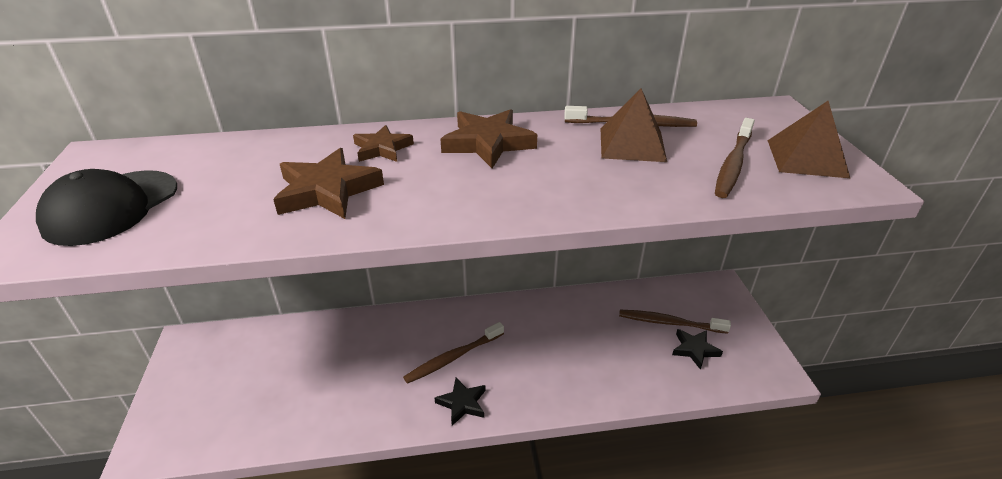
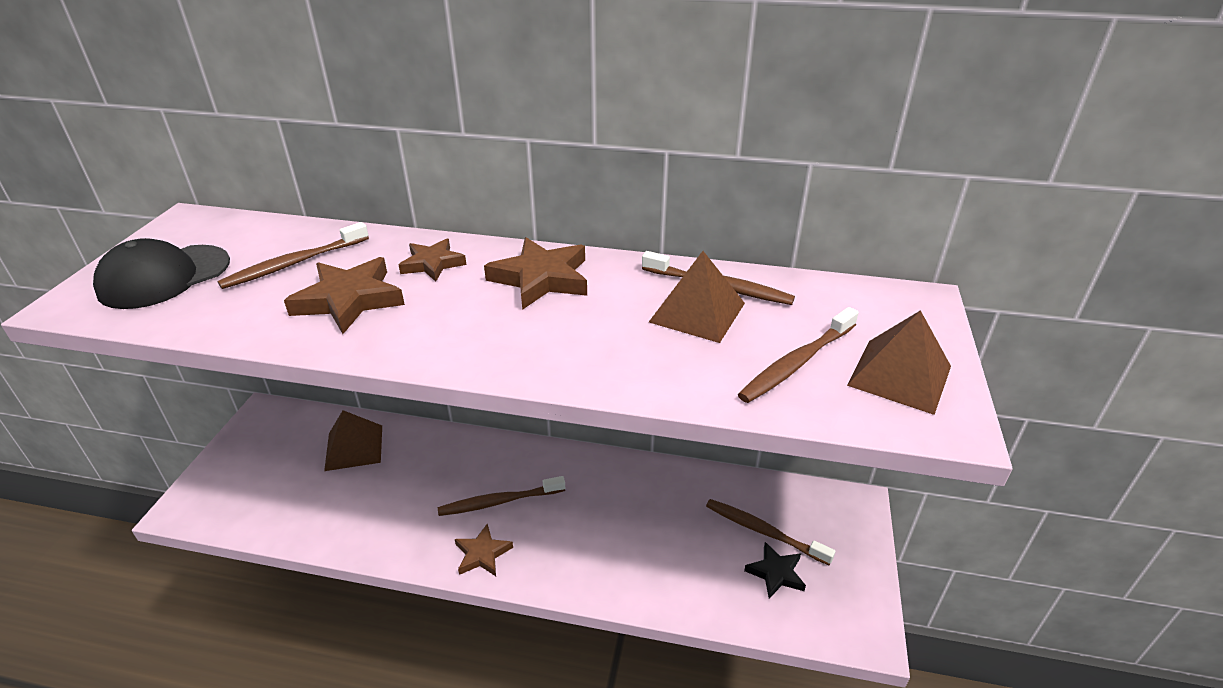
camera: 20 degrees right, 0 degrees up
black star [435,378,486,426] -> brown star [455,524,513,576]
none -> brown toothbrush [217,222,369,289]
none -> brown pyramid [324,410,382,471]

